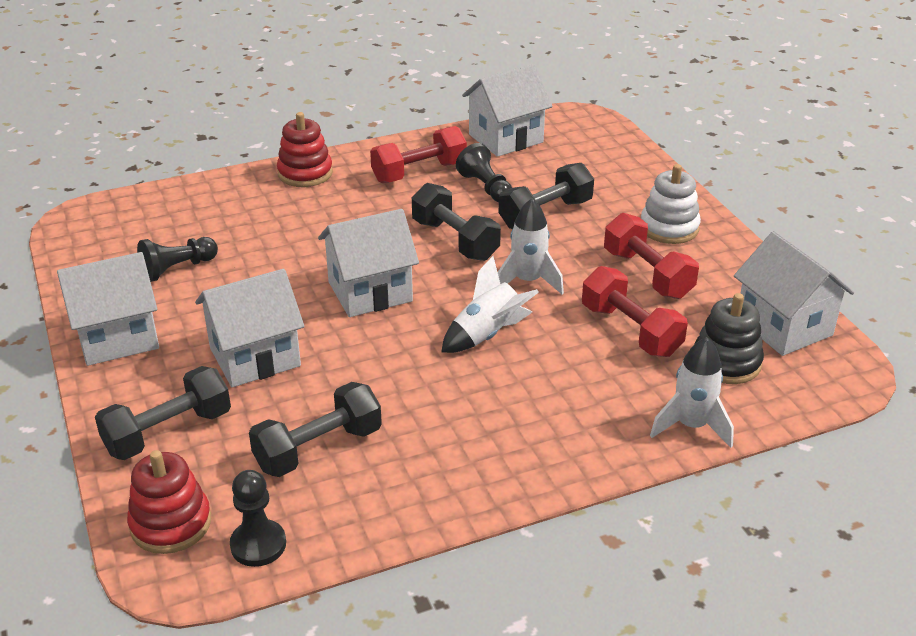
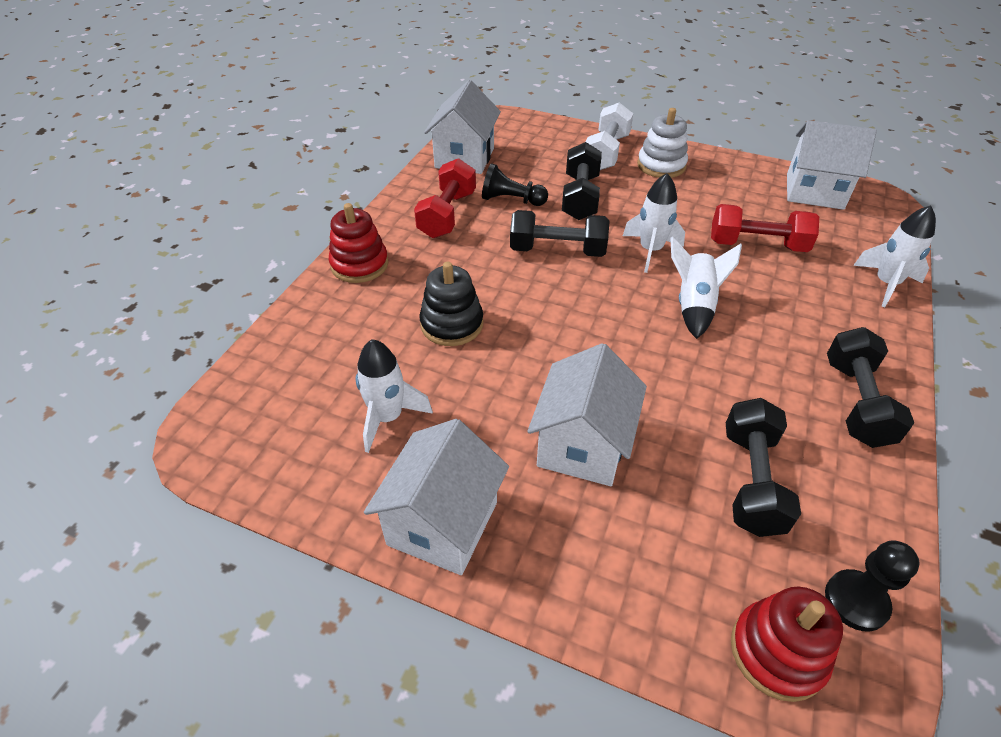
camera: 45 degrees left, 10 degrees up
black dumbbell [95,366,231,460] -> black dumbbell moved to [827,327,914,448]
black pawn [137,237,218,282] -> white rocket [356,339,433,453]
white house [318,209,419,317] -> none
red dumbbell [604,213,699,299] -> none
black stacking toy [695,293,764,384] -> black stacking toy moved to [419,262,483,346]
none -> white dumbbell [585,102,633,170]

